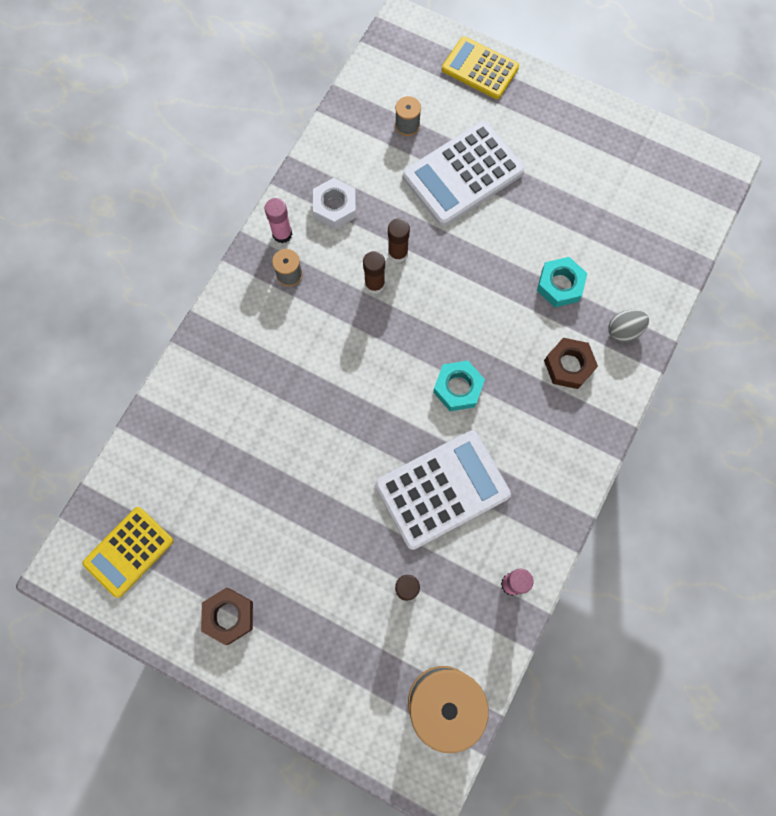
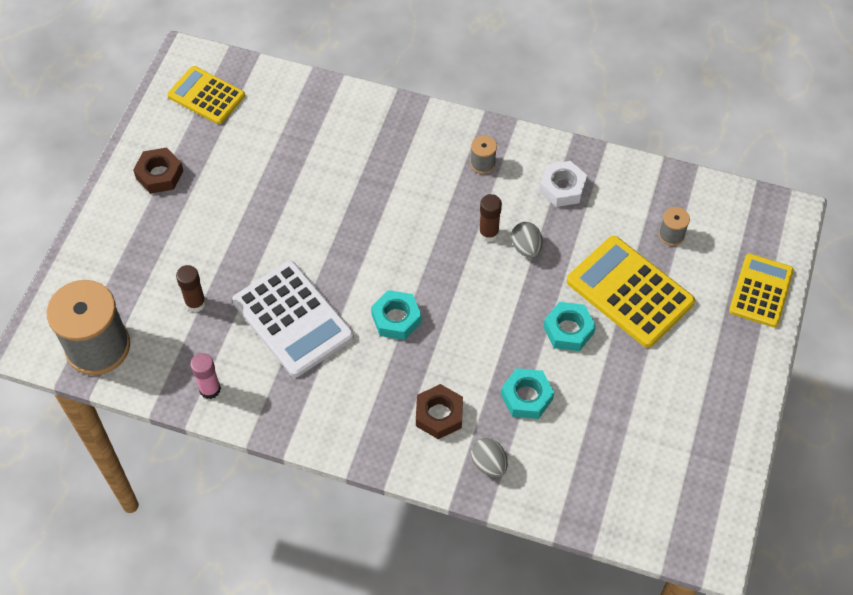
camera: 80 degrees right, 15 degrees down
pink glue stick [265,198,292,243] -> none
brown glue stick [388,218,410,263] -> grey egg [511,222,543,258]
white calculator [403,121,525,226] -> yellow calculator [567,236,695,348]
none -> turquoise nut [543,302,596,351]

